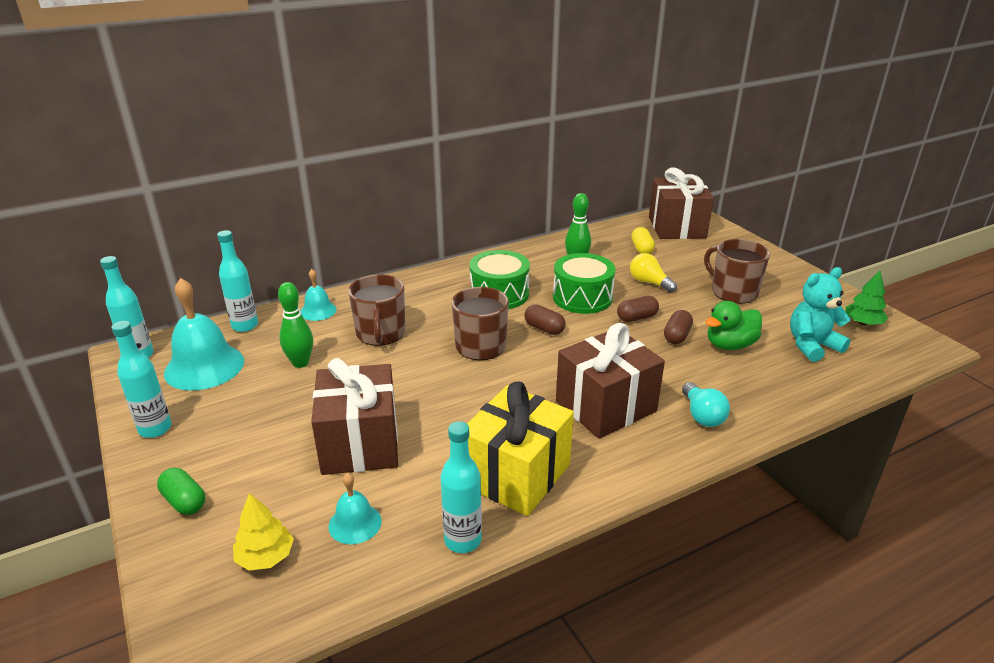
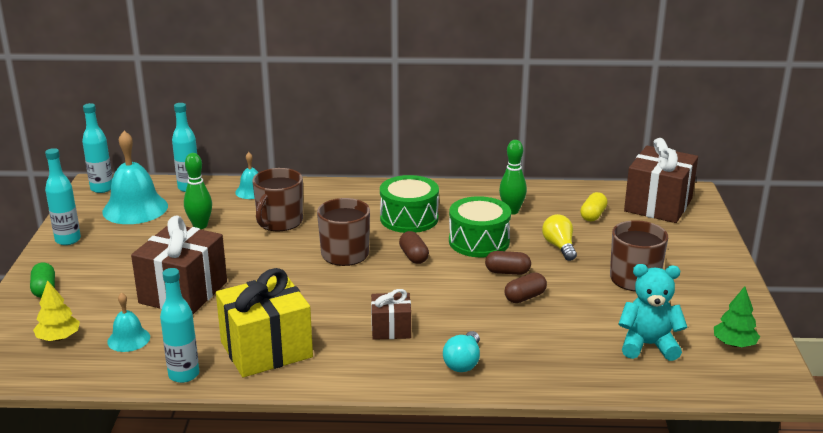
camera: 30 degrees right, 5 degrees down
brown gift [556,323,665,439] -> brown gift [371,289,411,340], size x0.53
green duck [705,301,762,350] -> none

